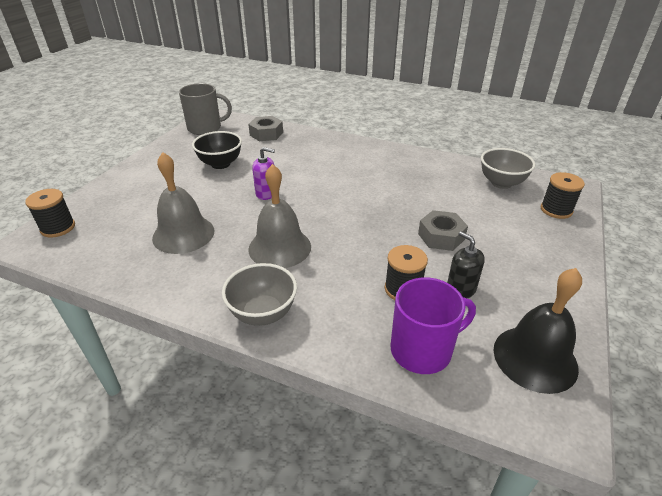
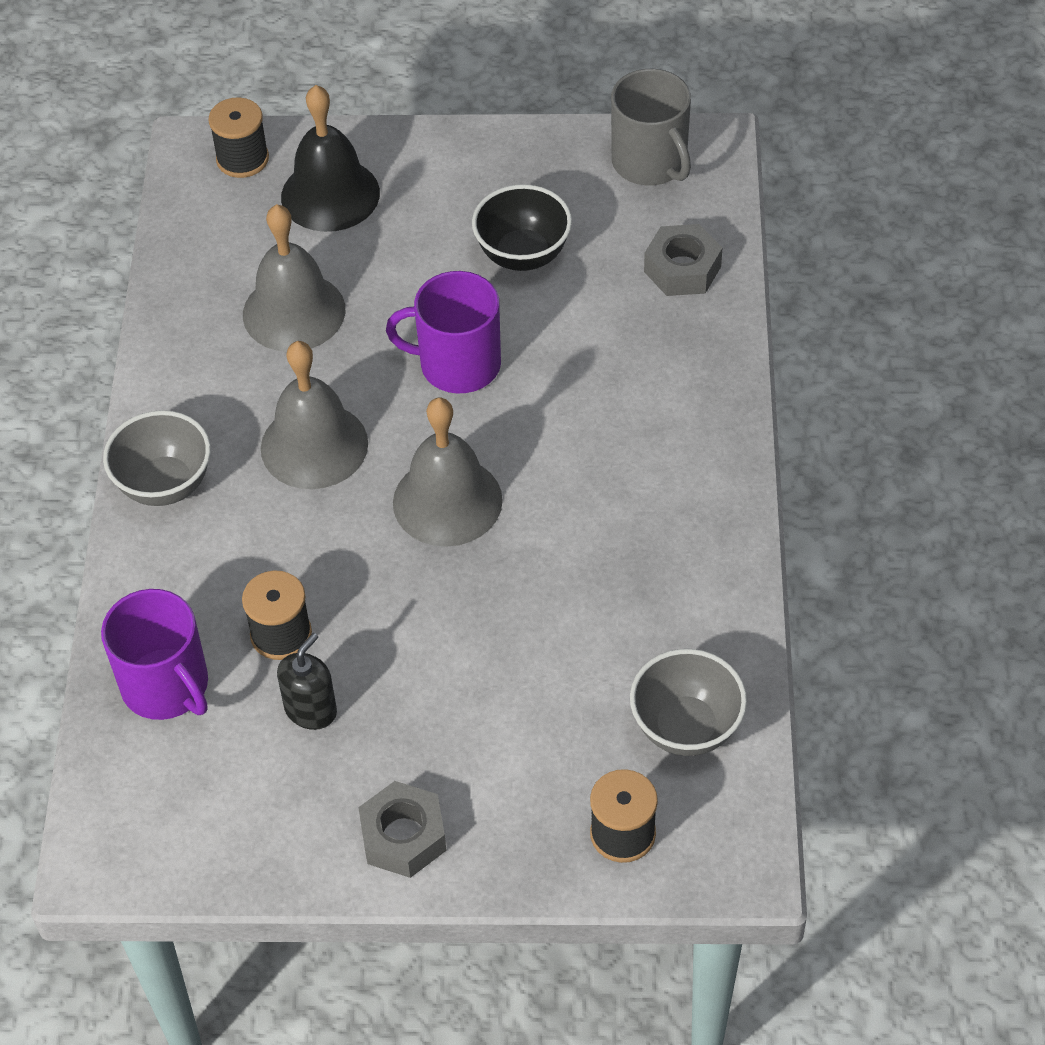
camera: 70 degrees right, 15 degrees up
purple soap dispenser [252,147,275,200] -> purple mug [386,271,501,393]
grey nut [418,210,468,251] -> grey nut moved to [358,781,447,878]
black bell [494,268,582,394] -> black bell moved to [281,85,380,232]
none -> grey bell [393,398,503,547]

